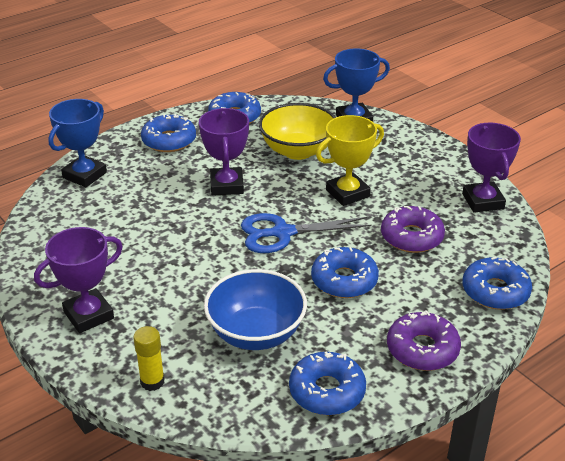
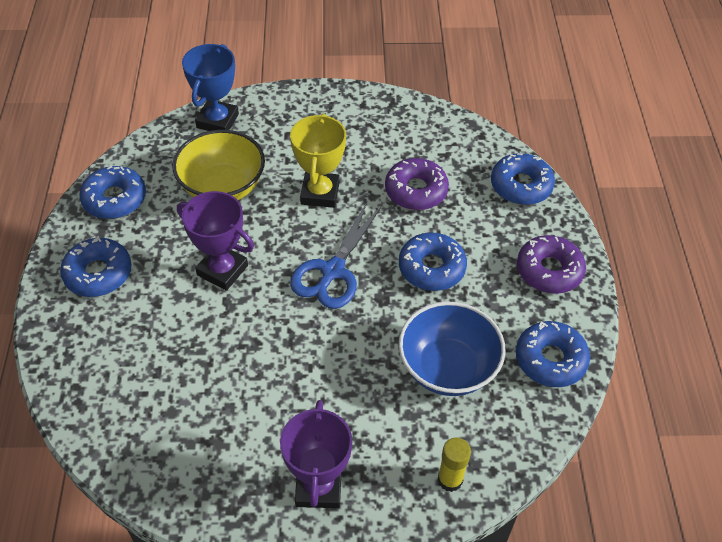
camera: 55 degrees left, 15 degrees up
blue trophy [48,99,107,187] -> none
purple trophy [462,122,521,213] -> none

